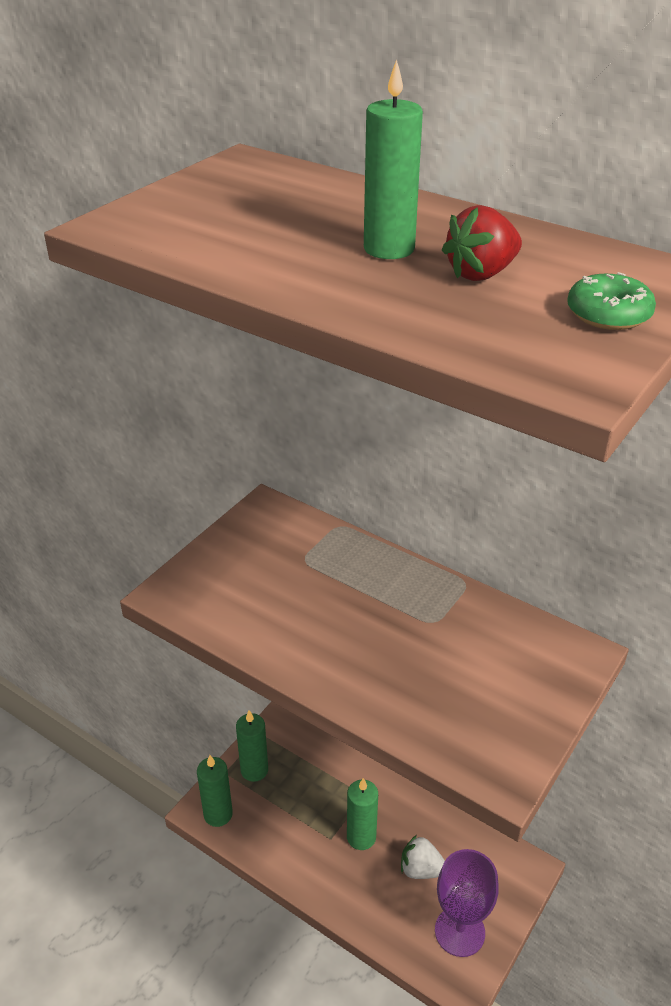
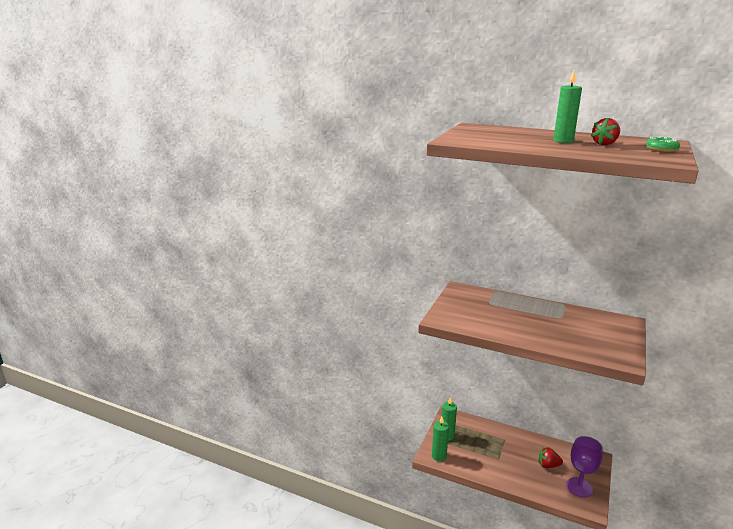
camera: 10 degrees left, 15 degrees down
green candle [347,778,378,850] -> none
white strawberry [401,835,445,879] -> red strawberry [539,447,563,468]

